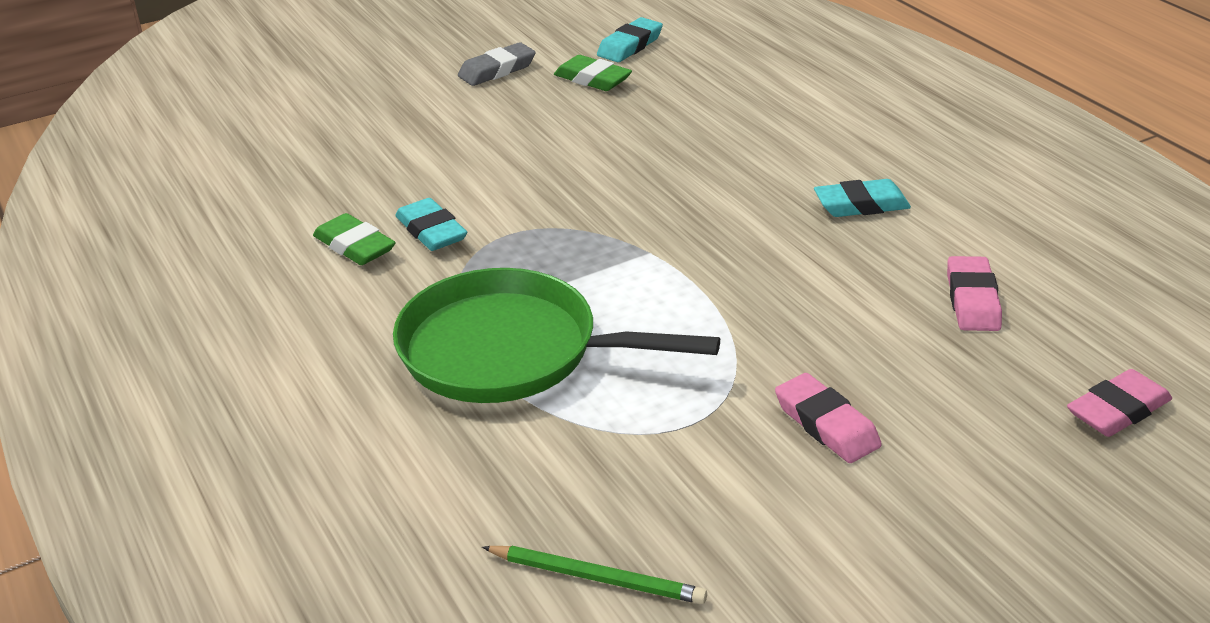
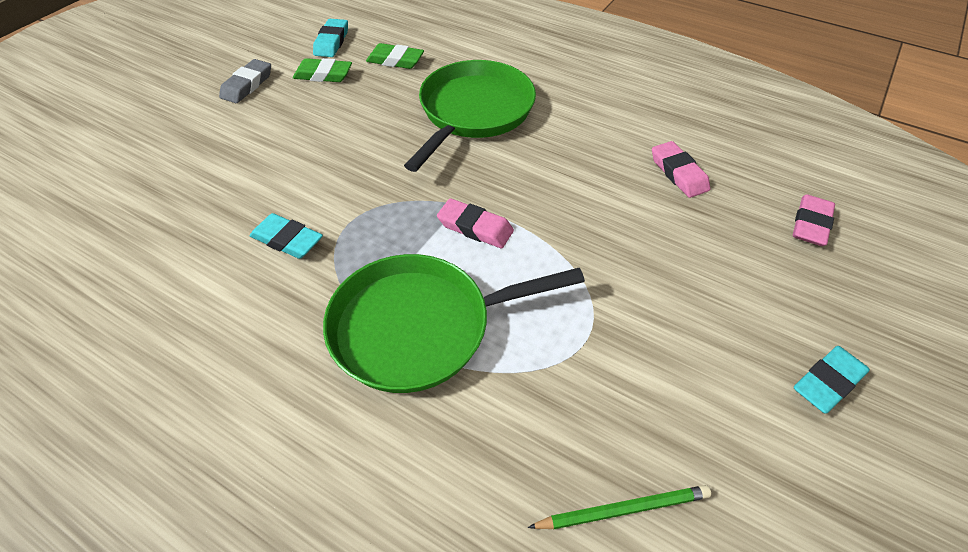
camera: 30 degrees left, 15 degrees up
green eraser [313,213,396,265] -> green eraser moved to [366,43,424,69]
pink eraser [775,373,882,463] -> pink eraser moved to [437,198,514,248]
turquoise eraser [814,179,911,217] -> turquoise eraser moved to [794,346,870,414]
none -> green pan [404,60,536,172]

